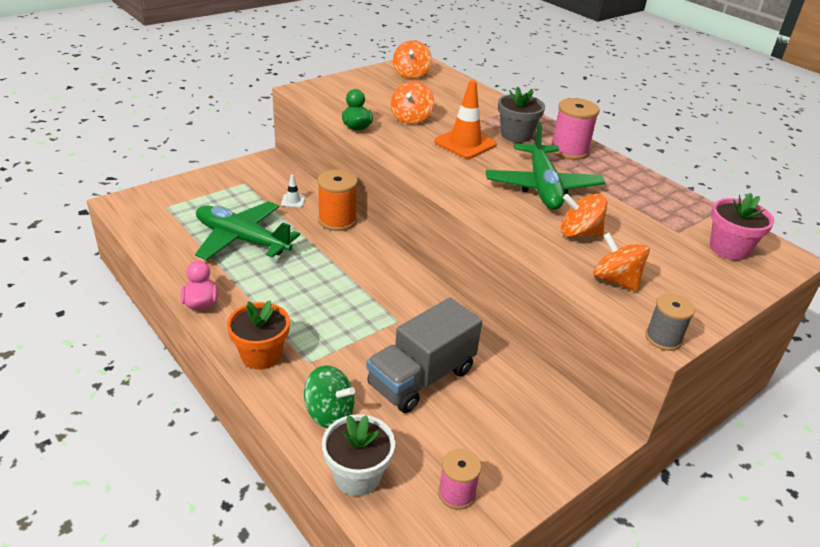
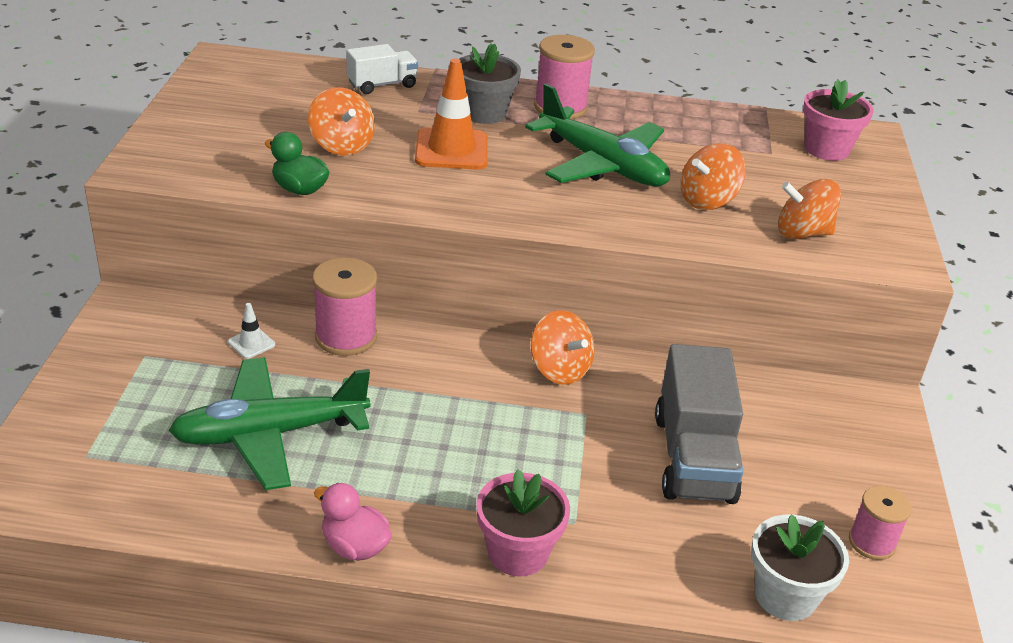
camera: 45 degrees left, 0 degrees up
orange flower pot [227,301,290,370] -> pink flower pot [476,470,570,576]
green spinning top [304,365,355,428] -> none
orange spool [317,170,358,231] -> pink spool [312,257,377,356]
orange spinning top [393,41,432,79] -> orange spinning top moved to [531,310,595,385]
grey spool [645,293,695,351] -> none
none -> white truck [347,44,418,94]

